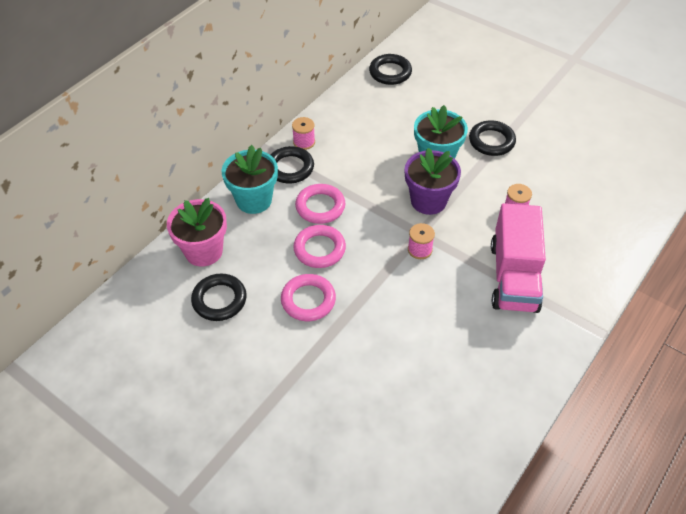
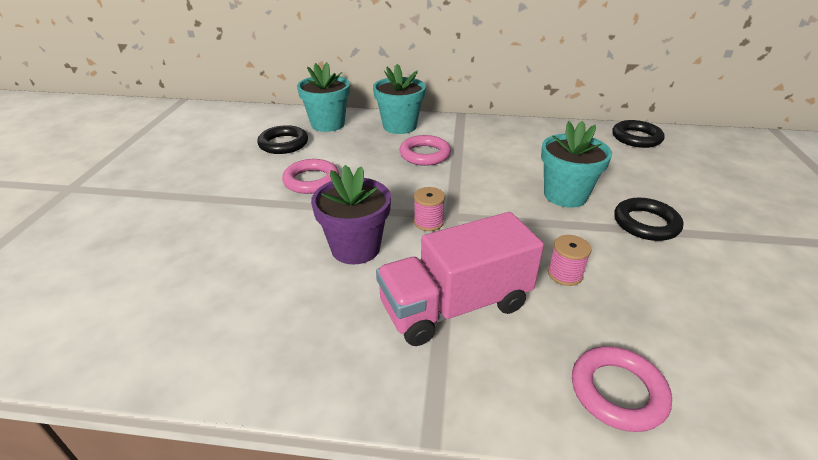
camera: 60 degrees right, 15 degrees down
pink flower pot [167,198,227,267] -> turquoise flower pot [297,62,350,132]
black ring [271,146,314,184] -> none
pink spool [292,117,315,150] -> none
pink ring [293,225,346,268] -> pink ring moved to [572,346,672,432]
purple flower pot [405,148,461,215] -> purple flower pot moved to [311,165,391,264]

